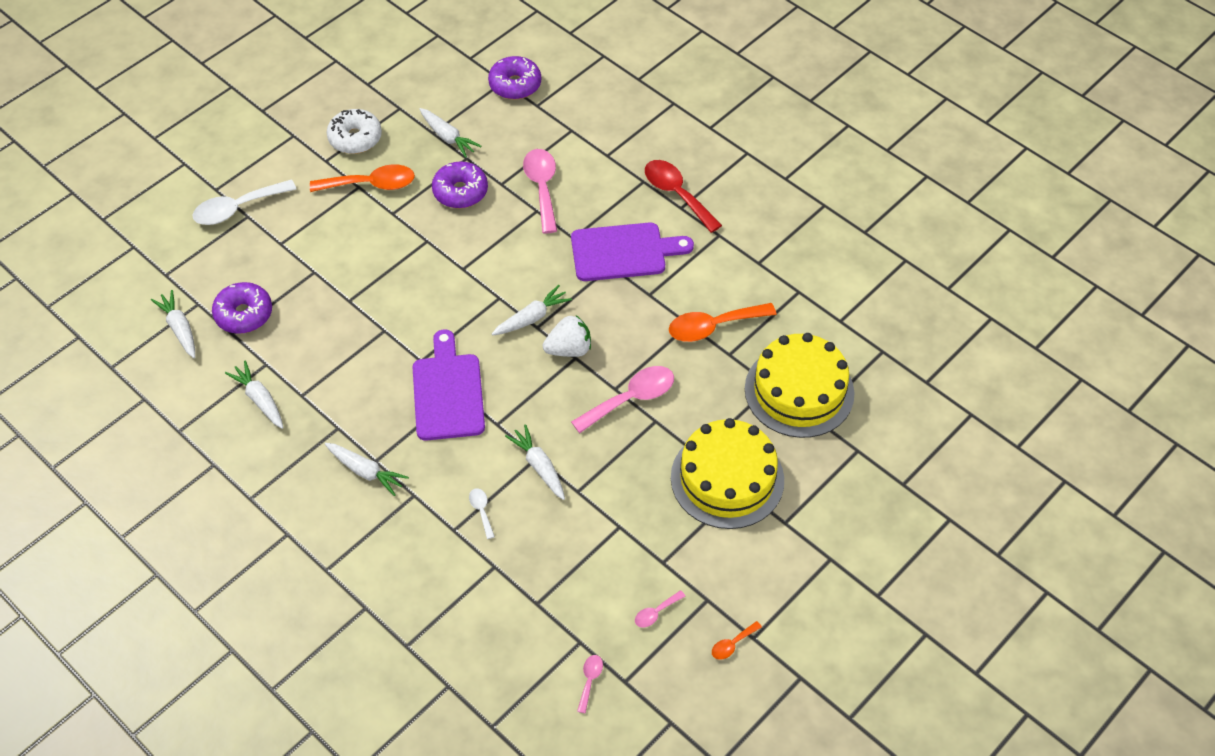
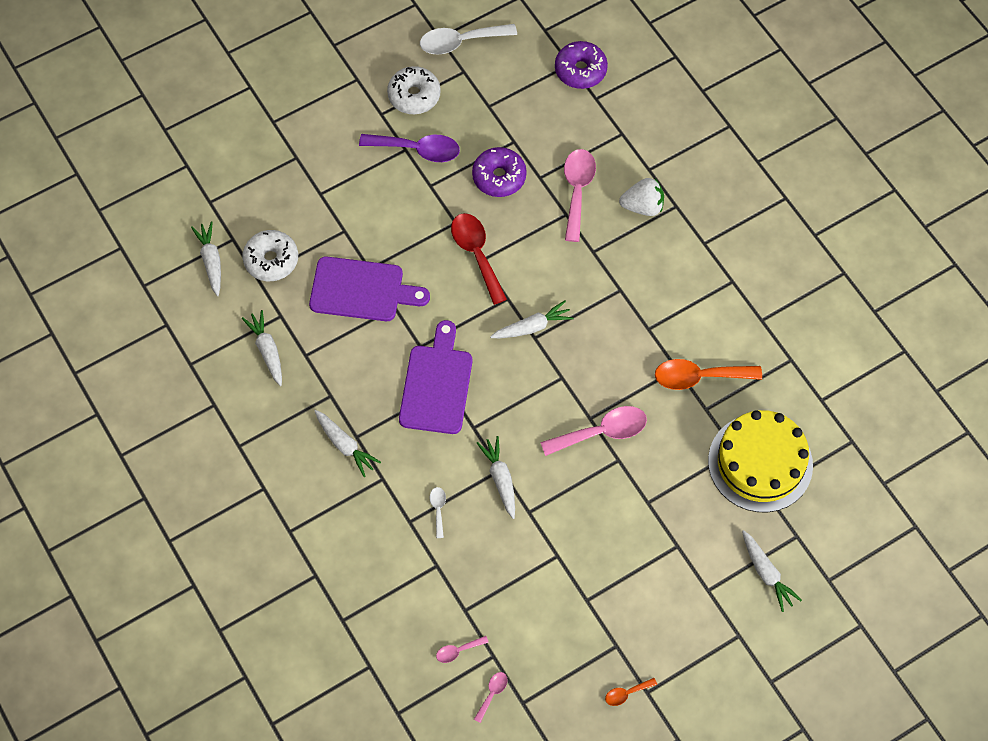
camera: 15 degrees right, 10 degrees up
white spoon [192,179,296,225] -> white spoon moved to [420,24,517,55]
purple donut [212,282,272,334] -> white donut [242,230,298,281]
orange spoon [310,164,415,192] -> purple spoon [359,134,460,162]
white carrot [419,108,481,158] -> white carrot moved to [742,530,802,612]
white strawberry [543,316,591,357] -> white strawberry moved to [619,178,664,216]
purple cutting board [571,222,694,281] -> purple cutting board moved to [309,256,430,321]
pink spoon [635,590,685,628] -> pink spoon moved to [436,636,489,663]
red spoon [645,160,722,233] -> red spoon moved to [451,213,507,305]
yellow cake [671,418,784,529] -> none

